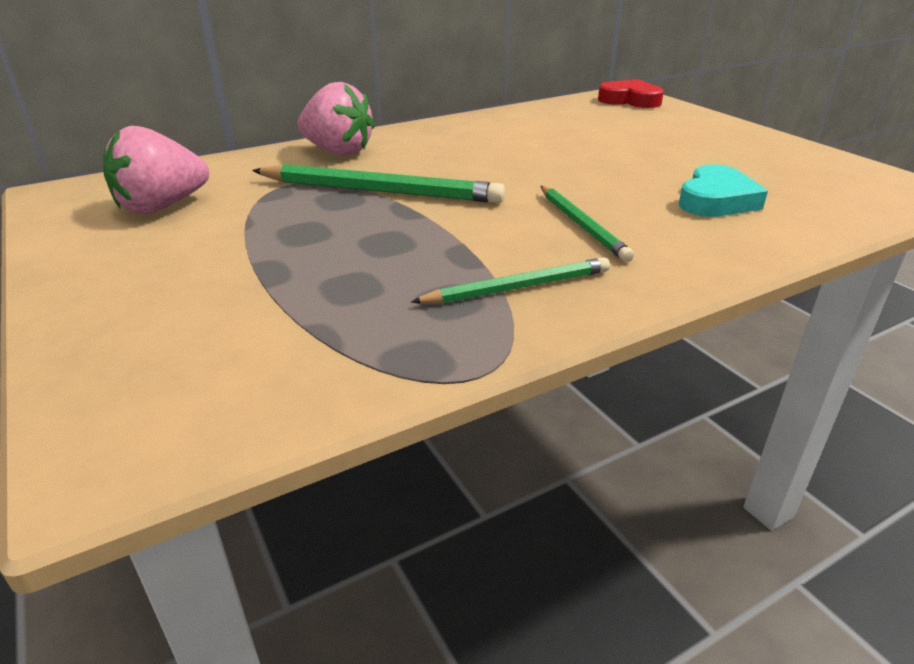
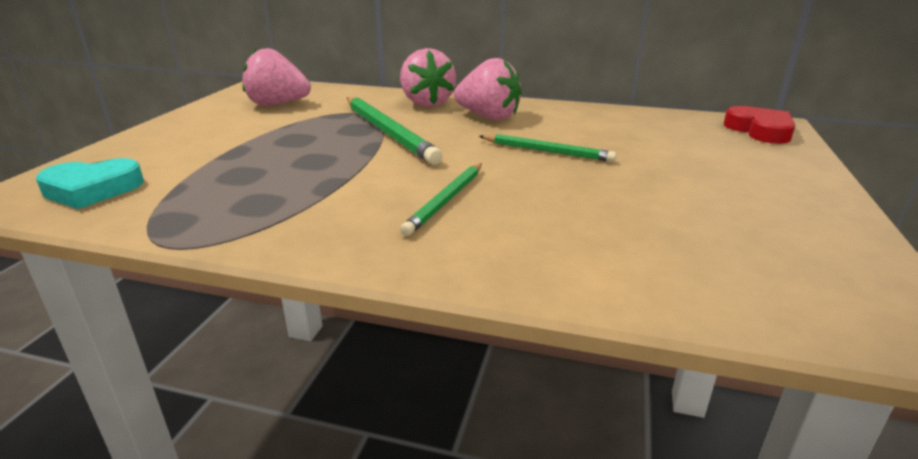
camera: 45 degrees right, 5 degrees down
green pencil [411,257,610,304] -> green pencil moved to [479,134,617,162]
turquoise heart [679,165,768,217] -> turquoise heart moved to [36,158,144,209]
none -> pink strawberry [454,58,522,120]

